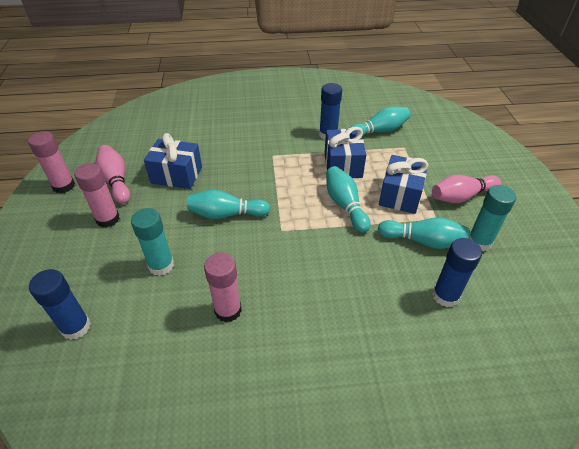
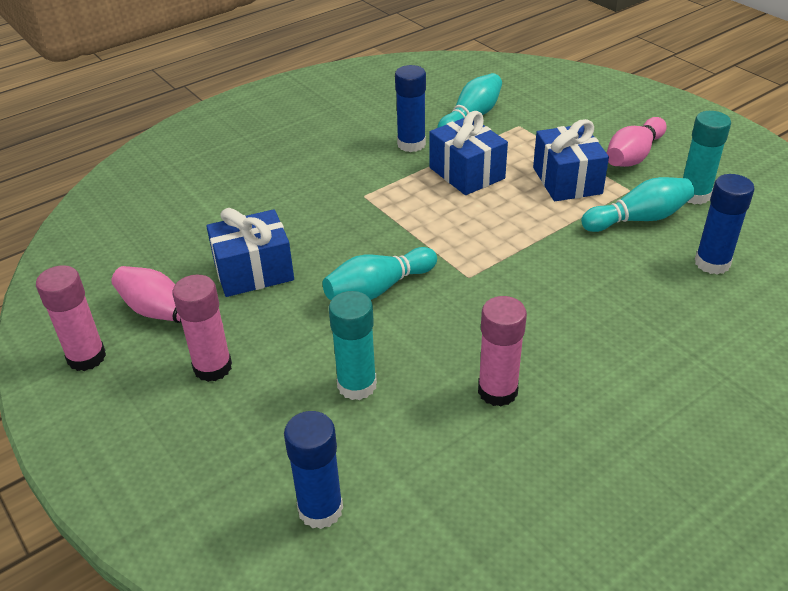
camera: 30 degrees left, 5 degrees down
turquoise bowling pin [326,166,371,233] -> none

